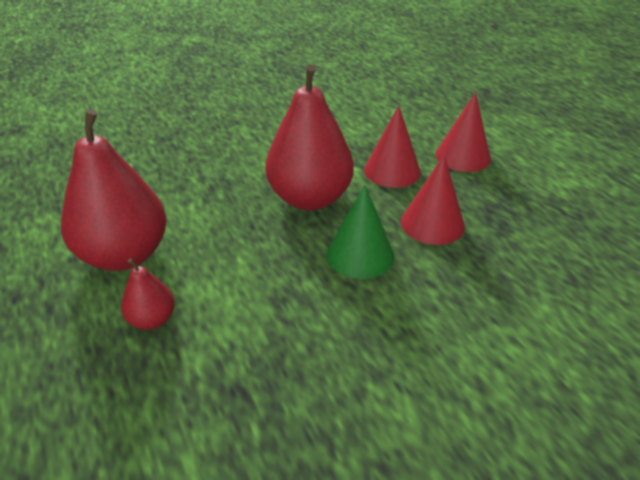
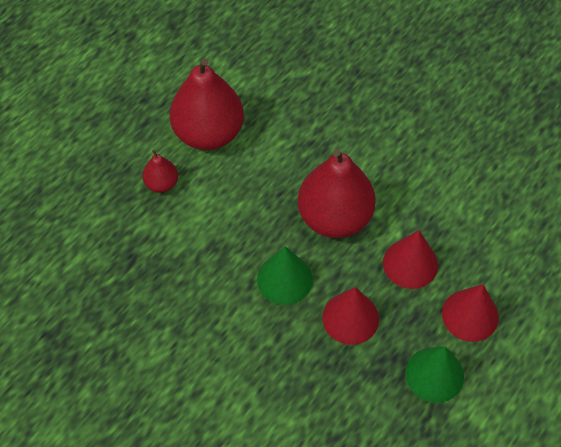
camera: 65 degrees right, 20 degrees up
none -> green cone [405,346,464,403]

